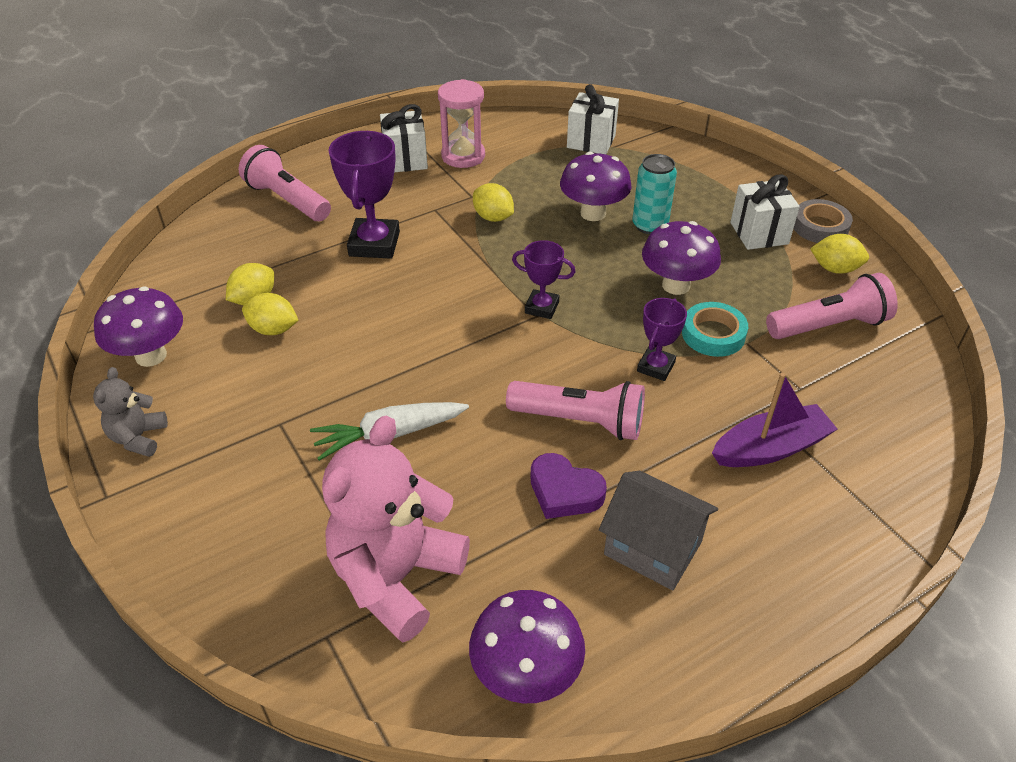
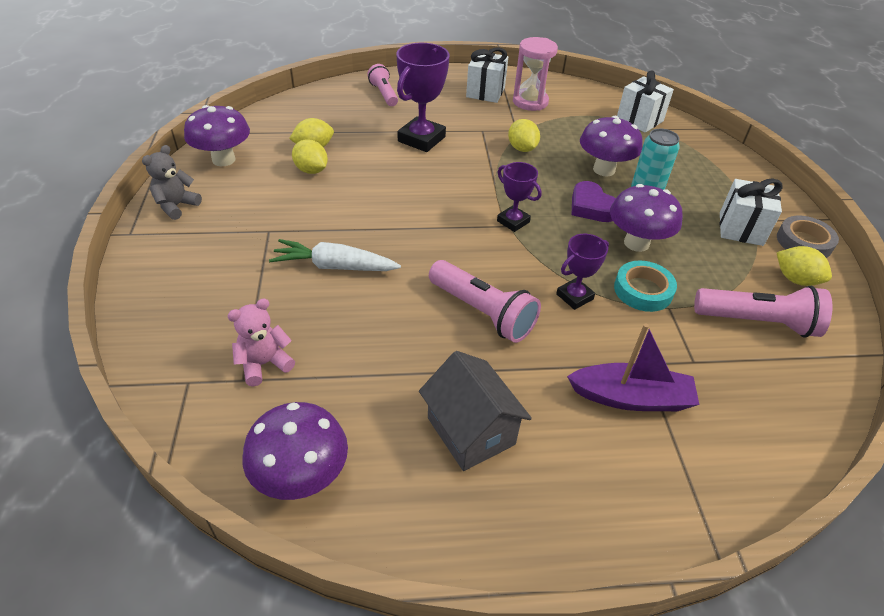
camera: 25 degrees right, 0 degrees up
pink flashlight [239,145,331,221] -> pink flashlight [367,64,398,106], size x0.65
pink teddy bear [322,416,470,643] -> pink teddy bear [227,298,295,387], size x0.49
purple heart [530,453,607,519] -> purple heart moved to [572,181,616,222]

